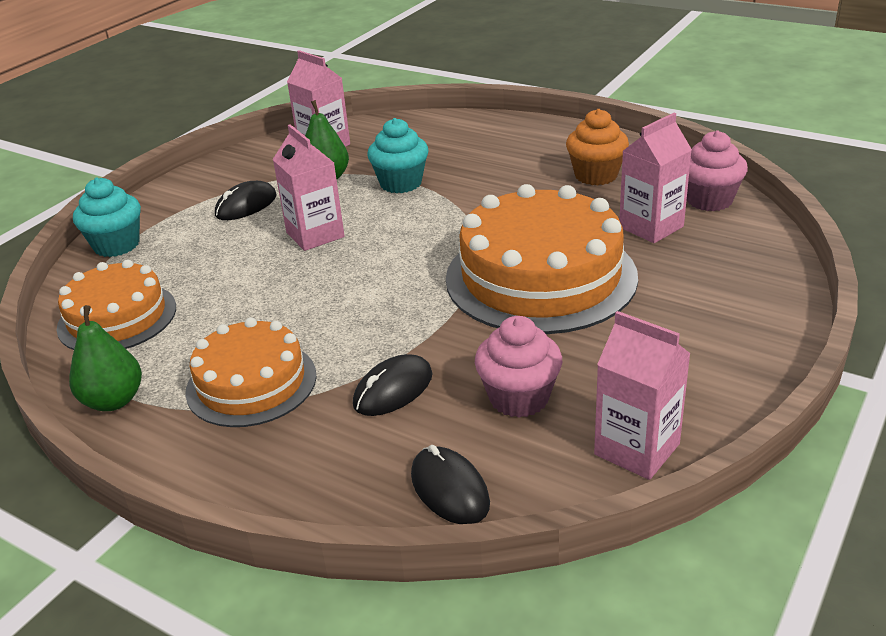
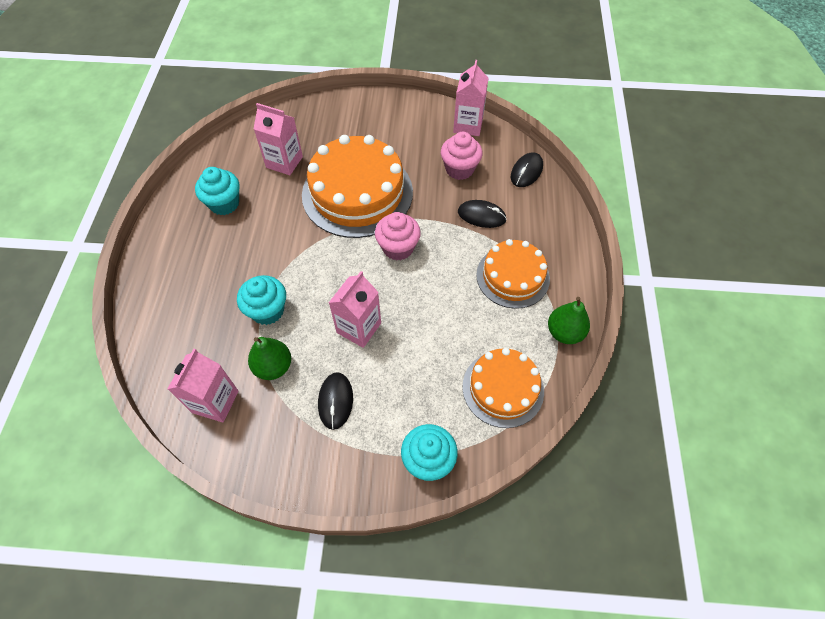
camera: 120 degrees left, 25 degrees up
black mouse [215,181,277,220] -> black mouse turned 75 degrees clockwise [318,372,353,430]
orange cupcake [566,109,629,185] -> turquoise cupcake [195,167,240,215]
pink cupcake [687,130,748,211] -> pink cupcake moved to [375,212,421,261]

